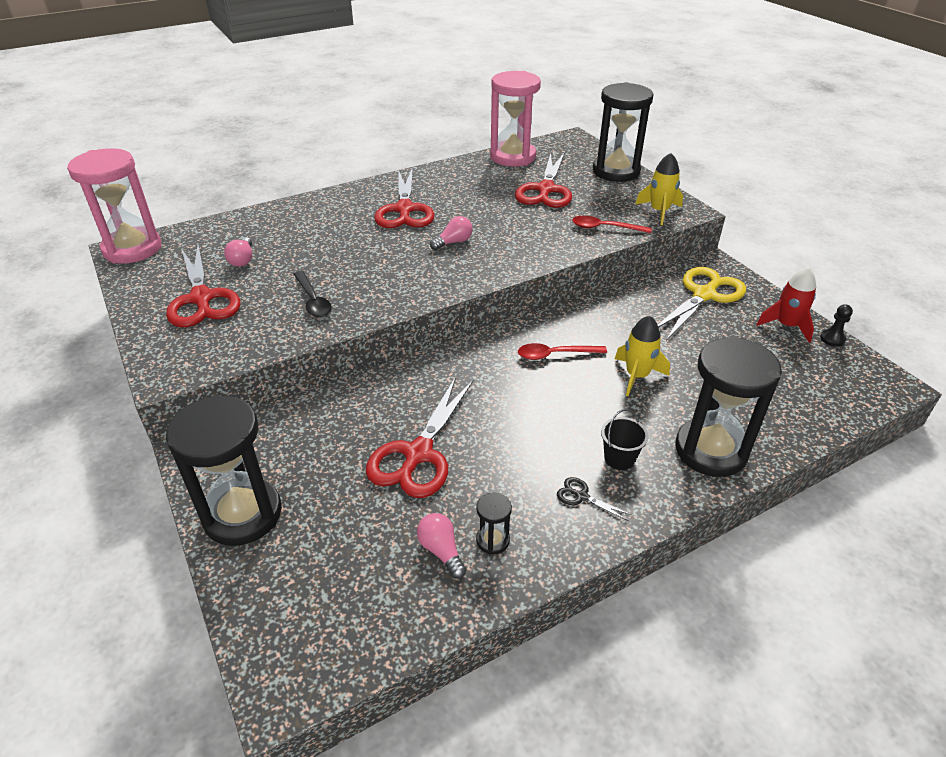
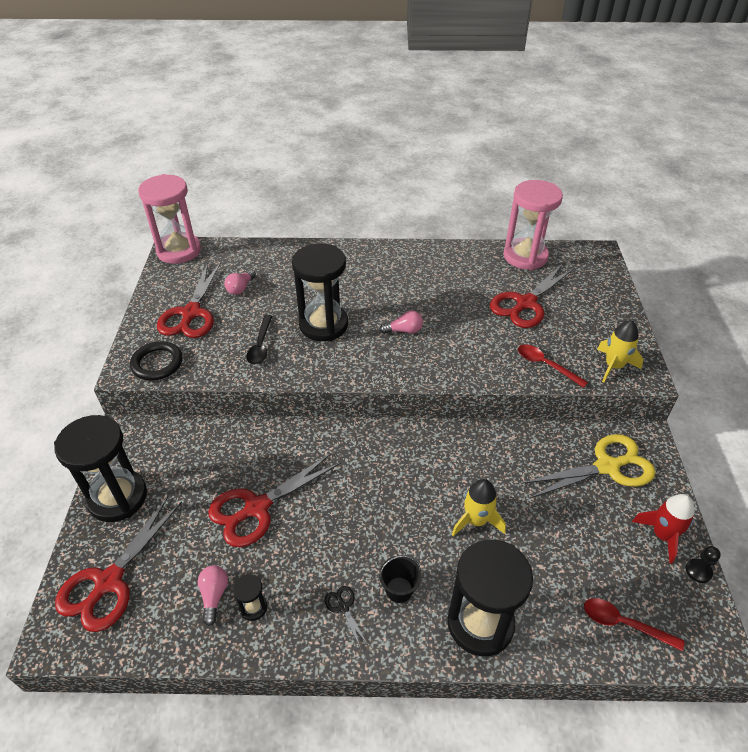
camera: 30 degrees right, 5 degrees up
red scissors [374,167,435,228] -> red scissors moved to [55,497,182,632]
red spoon [518,343,607,360] -> red spoon moved to [584,598,684,651]
black hourglass [593,82,654,182] -> black hourglass moved to [292,243,348,341]
none -> black ring [130,341,182,380]

